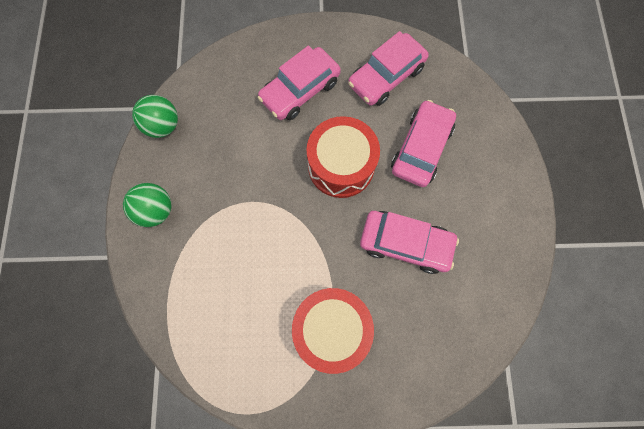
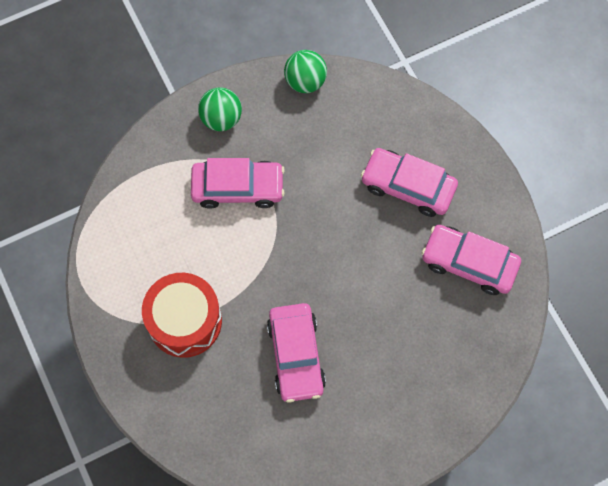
camera: 65 degrees right, 5 degrees down
red drum [306,116,380,198] -> none
pink car [391,100,456,187] -> pink car moved to [191,158,285,209]

